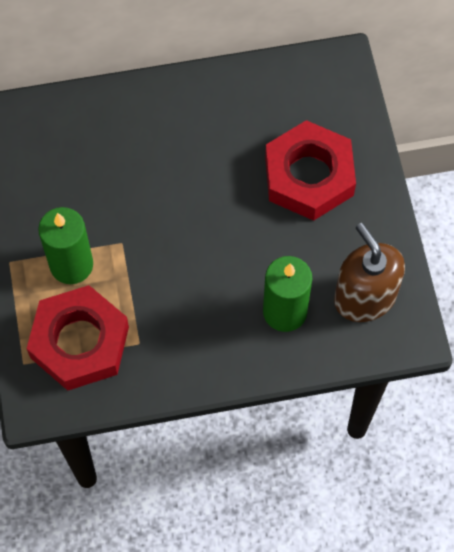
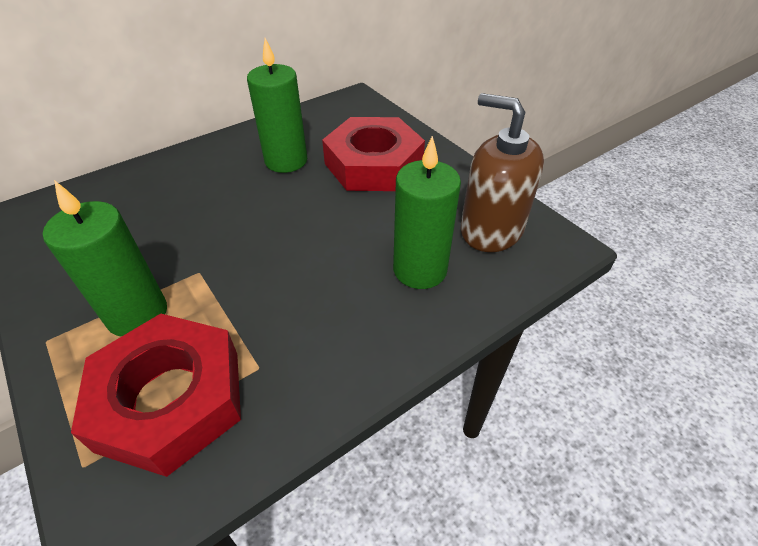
camera: 25 degrees left, 20 degrees down
none -> green candle [247,38,307,173]

